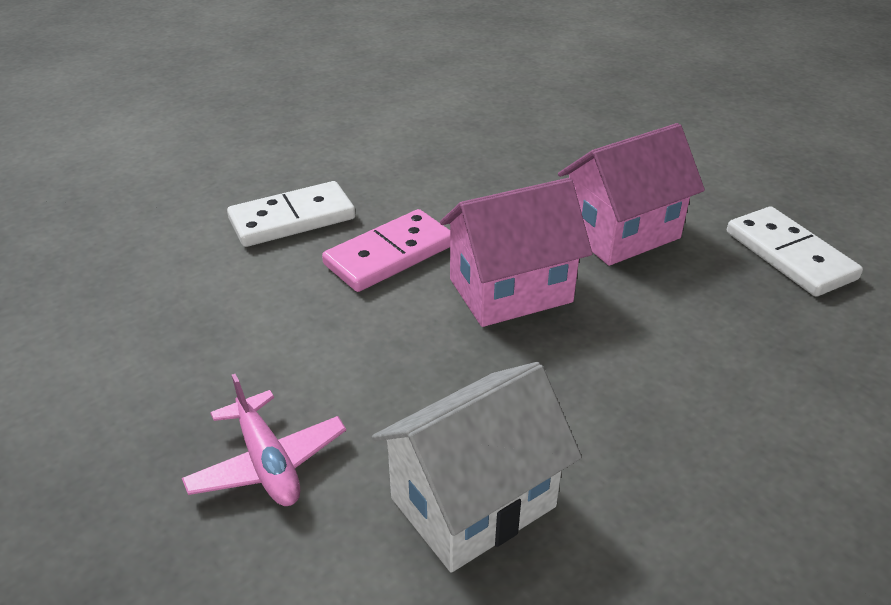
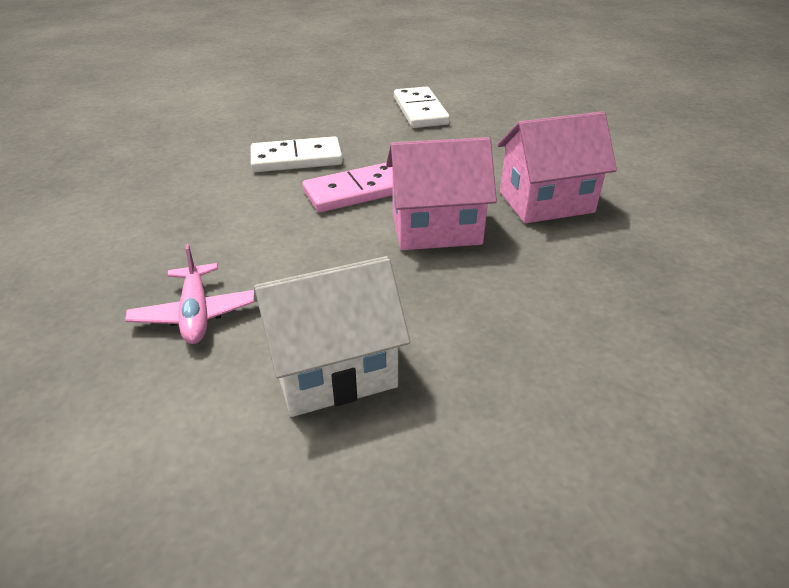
camera: 15 degrees right, 0 degrees up
white domino [727,206,863,297] -> white domino moved to [394,87,450,128]

